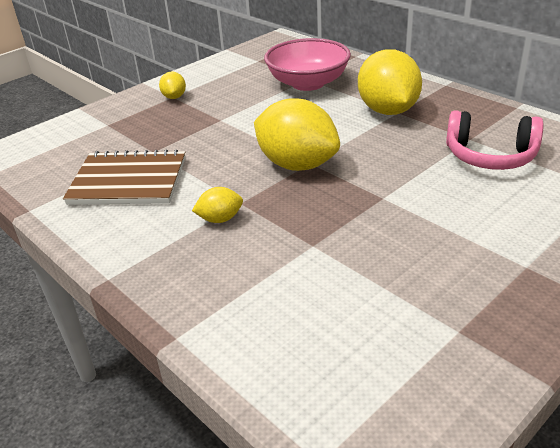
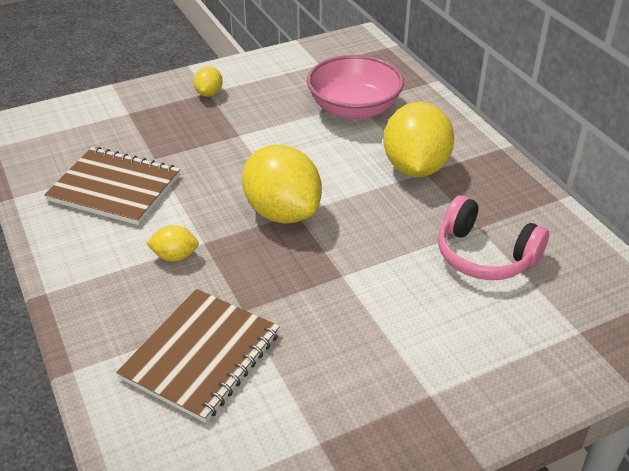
camera: 15 degrees right, 5 degrees up
none -> brown notebook [116,289,280,423]

